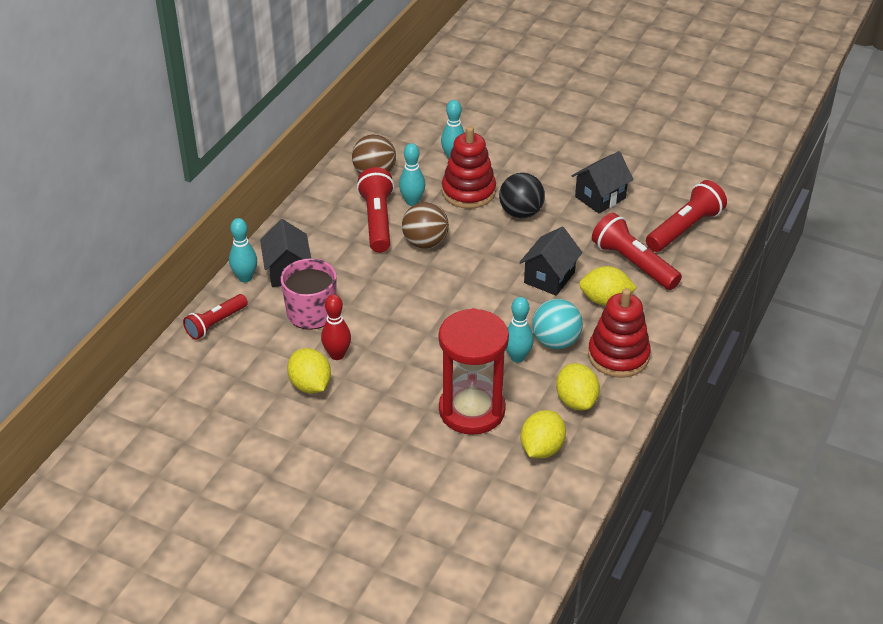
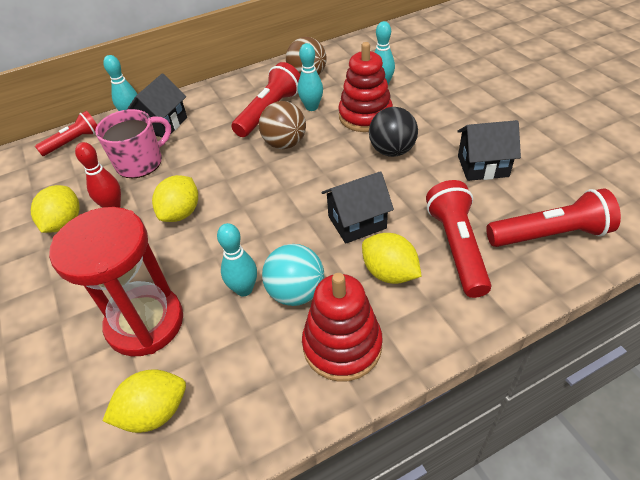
camera: 40 degrees right, 5 degrees up
red flashlight [183,294,248,340] -> red flashlight turned 150 degrees clockwise [35,111,97,156]
yellow lemon [556,363,600,410] -> yellow lemon moved to [152,175,198,222]

